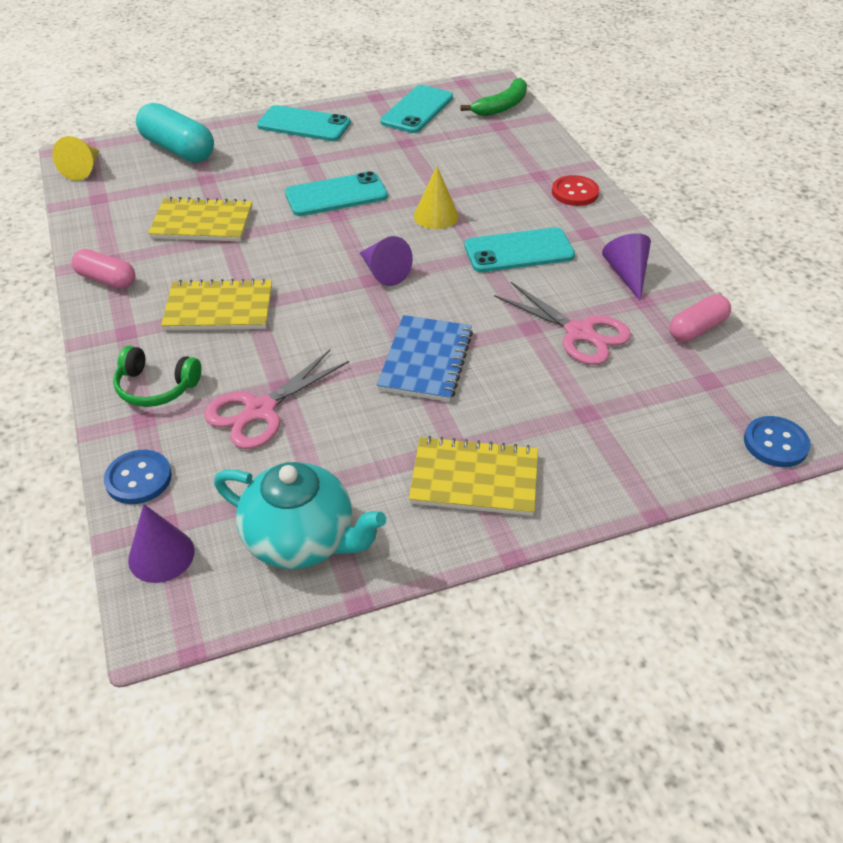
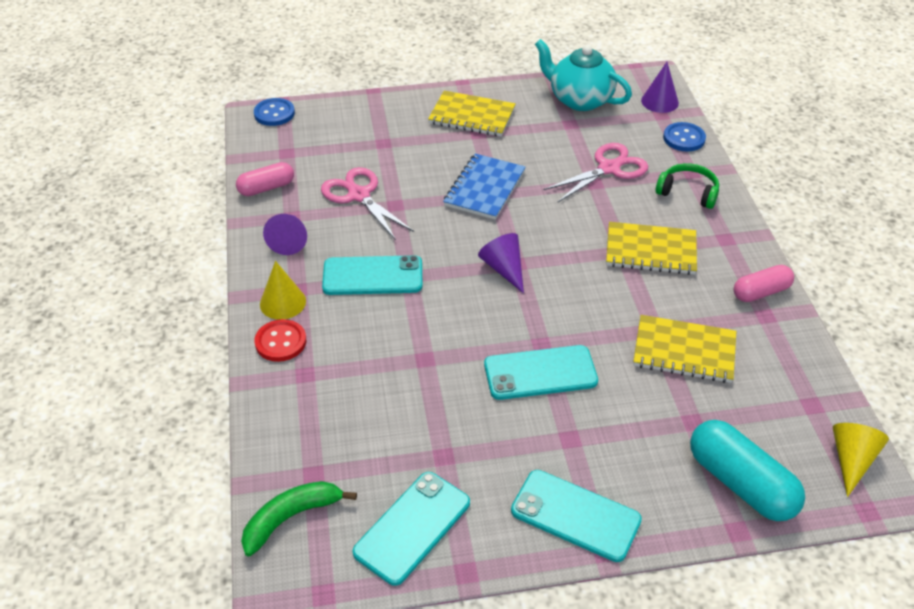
camera: 170 degrees left, 0 degrees up
pink capsule [72,249,136,289] -> pink capsule turned 60 degrees counterclockwise [734,265,794,302]
yellow cone [414,166,459,229] -> yellow cone moved to [260,261,306,320]

